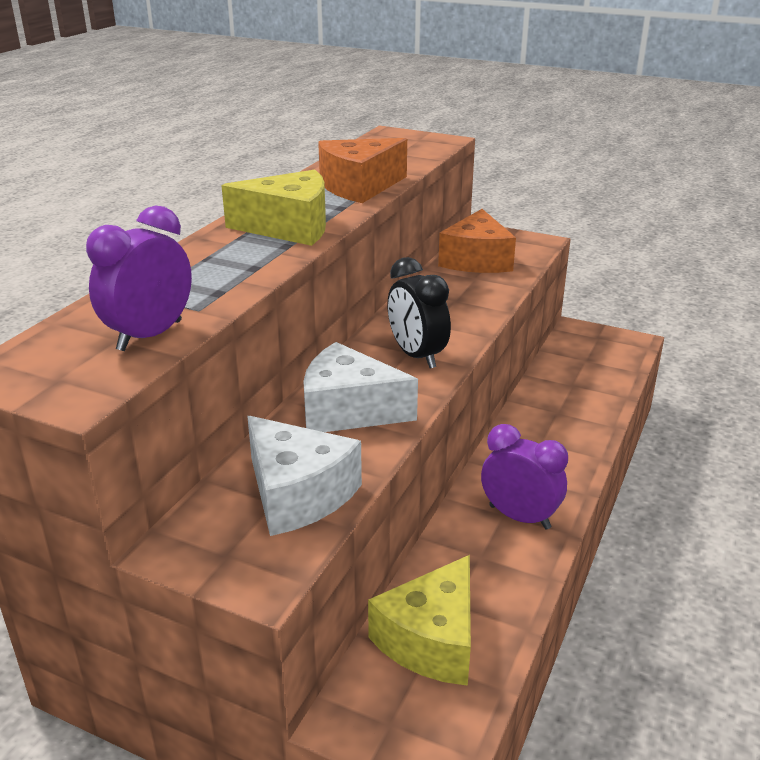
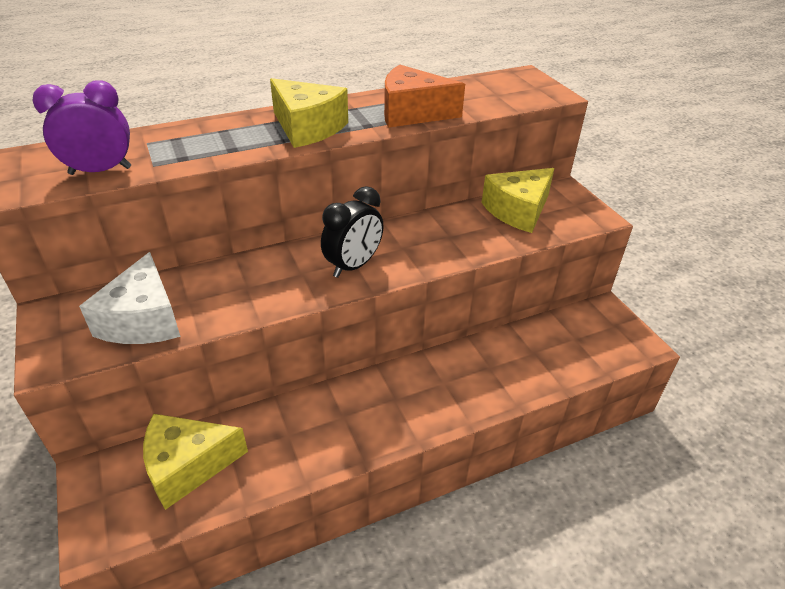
camera: 40 degrees right, 10 degrees up
white cheese [303,342,418,432] -> none
black clock [387,257,451,369] -> black clock turned 150 degrees counterclockwise [321,186,384,278]
orange cheese [438,209,516,273] -> yellow cheese [481,168,555,233]
purple clock [481,424,568,529] -> none

